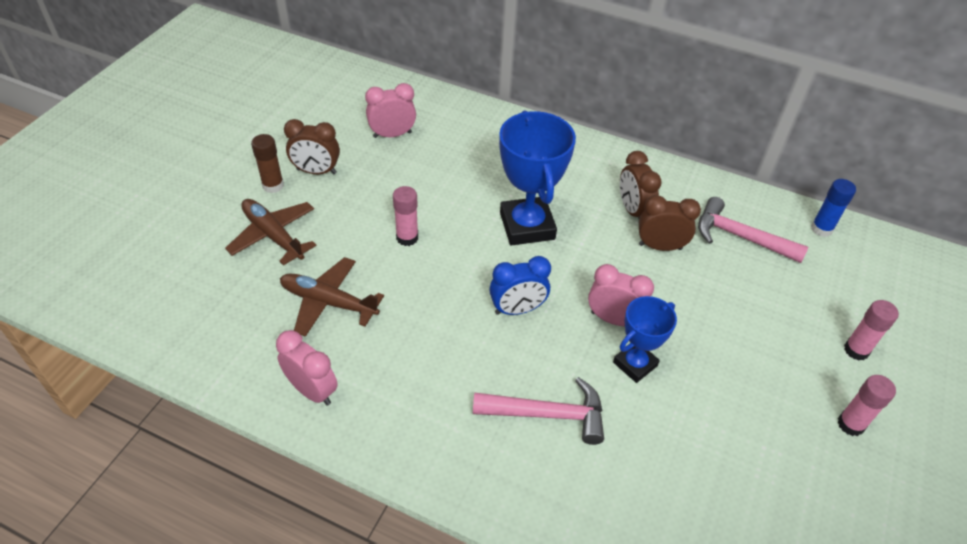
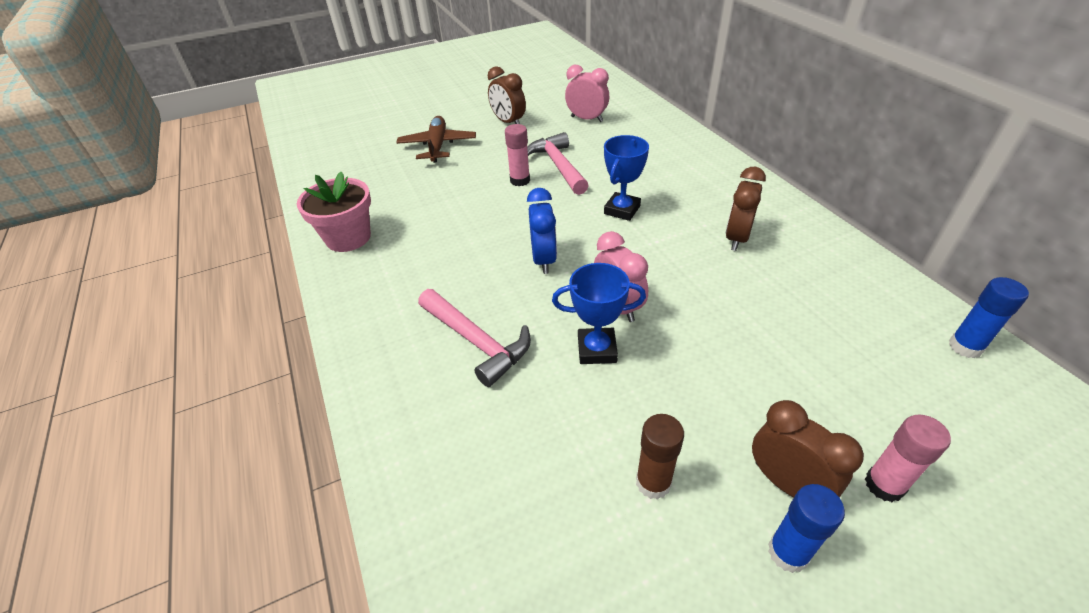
camera: 45 degrees right, 5 degrees down
brown glue stick [251,134,284,193] -> brown glue stick moved to [636,414,684,500]
pink clock [276,330,338,406] -> pink flower pot [297,172,371,252]
brown plane [280,257,384,337] -> none
blue clock [489,256,551,315] -> blue clock turned 120 degrees counterclockwise [527,188,557,274]
blue trophy [499,110,576,246] -> blue trophy [604,135,649,221], size x0.60
brown clock [639,195,701,251] -> brown clock moved to [752,400,864,497]
pink hammer [698,197,808,263] -> pink hammer moved to [527,132,589,195]
pink glue stick [837,375,896,436] -> blue glue stick [768,484,845,573]

